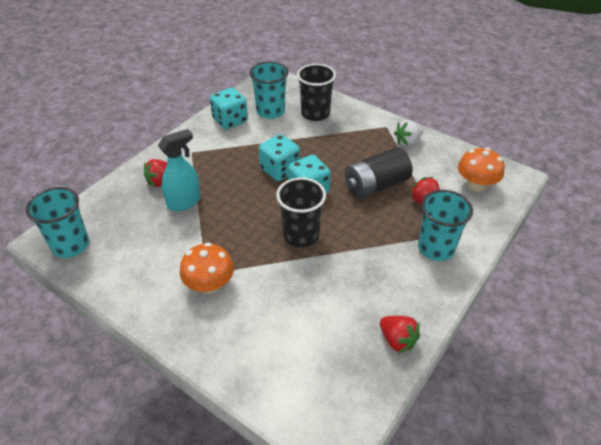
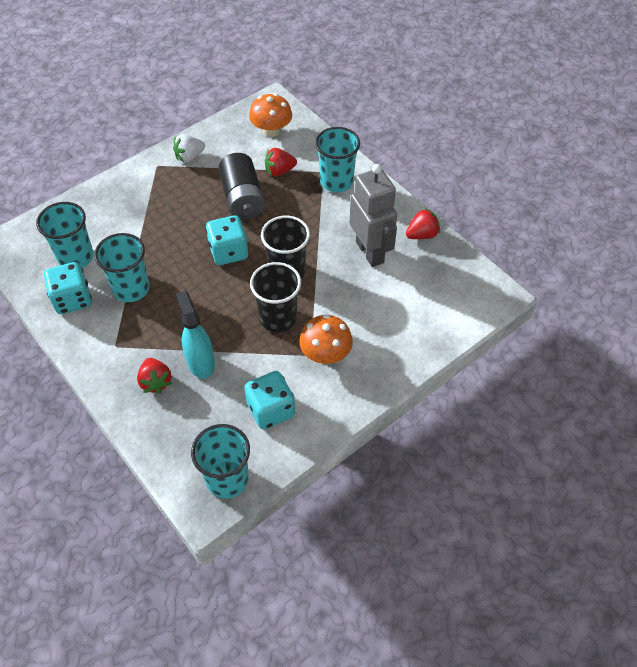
camera: 75 degrees left, 10 degrees up
turquoise dice [259,134,300,181] -> turquoise dice moved to [244,371,295,429]
black cup [297,64,336,121] -> black cup moved to [250,262,301,332]
white strawberry [394,120,423,146] -> white strawberry turned 75 degrees clockwise [173,134,205,162]
none -> turquoise cup [94,233,150,302]
none -> grey robot [349,164,397,267]

